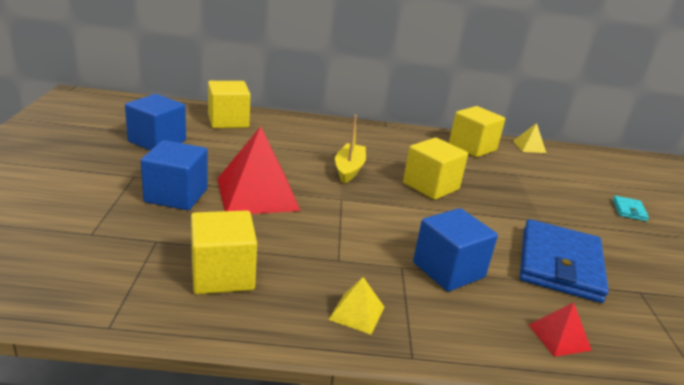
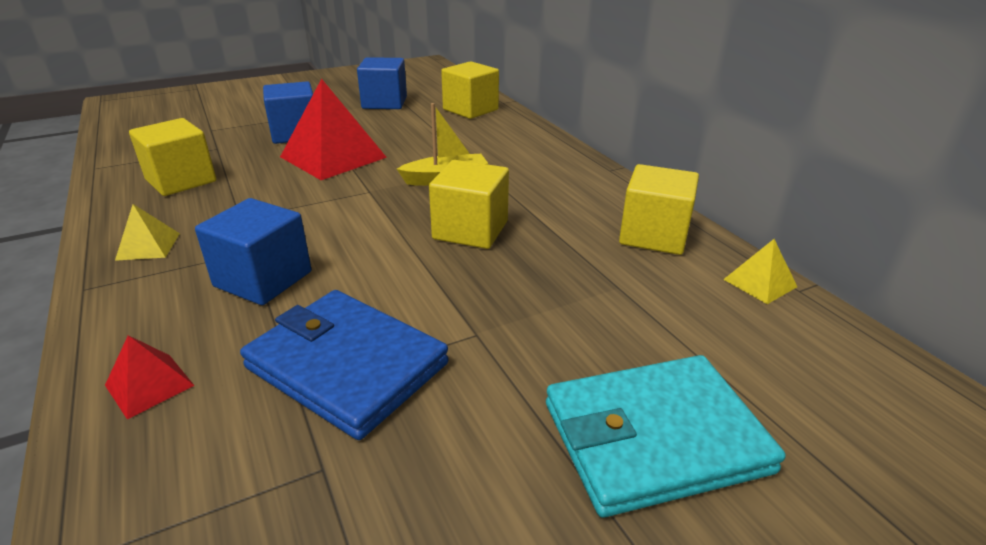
camera: 65 degrees right, 5 degrees up
blue wallet [520,219,609,303] -> blue wallet turned 45 degrees clockwise [240,290,449,440]
turquoise wallet [613,196,649,221] -> turquoise wallet [546,355,786,517], size x2.36

